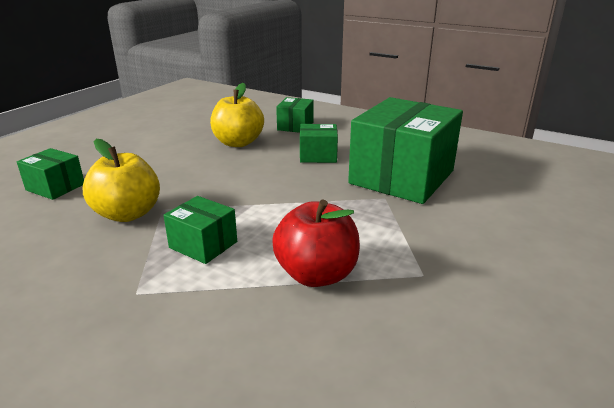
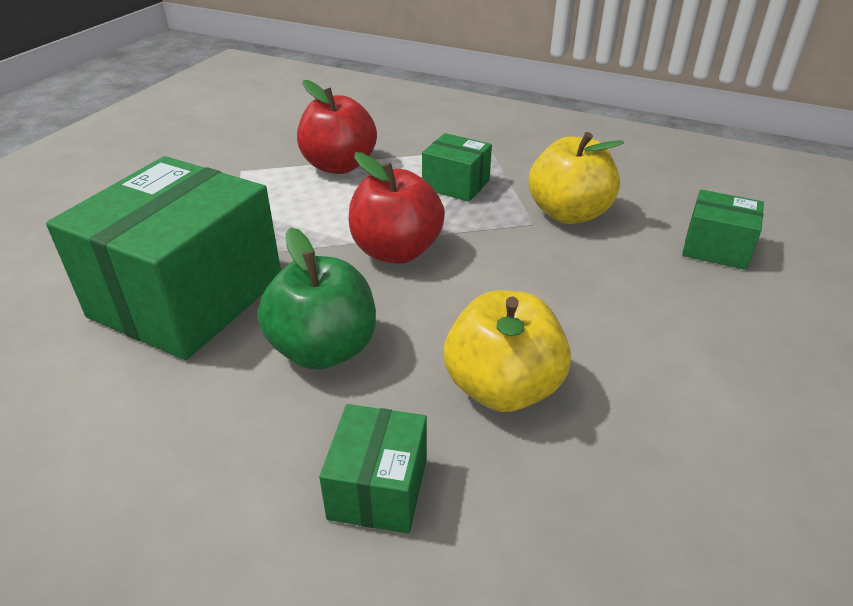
camera: 175 degrees right, 10 degrees up
green box [300,124,338,163] -> green apple [257,227,376,370]
none -> red apple [349,152,445,263]

